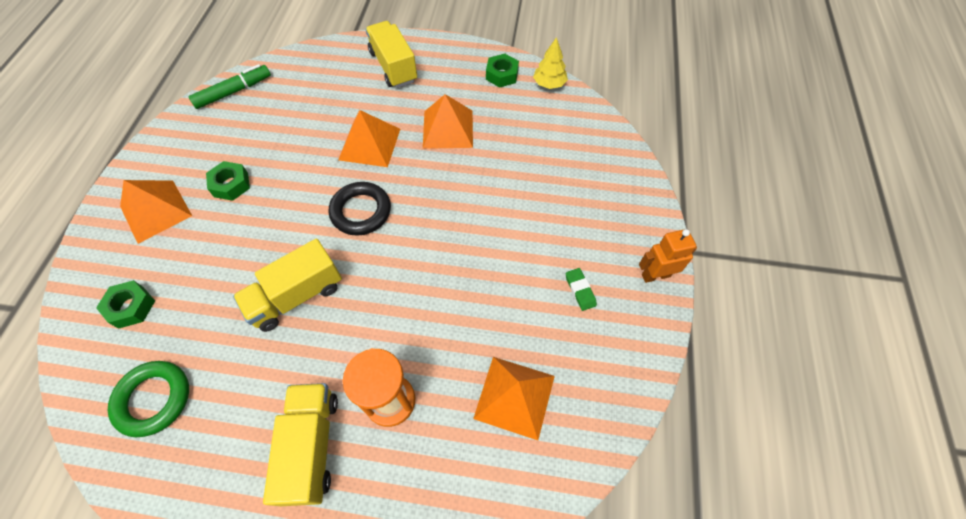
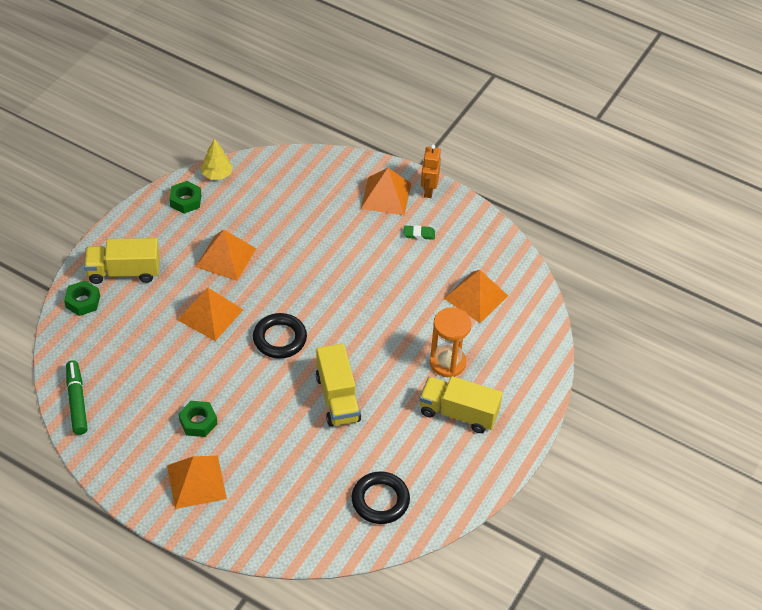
camera: 70 degrees left, 10 degrees down
green nut [96,280,155,328] -> green nut moved to [64,280,100,316]
green ring [108,361,189,437] -> black ring [351,471,410,524]
none -> orange pyramid [361,168,411,215]

